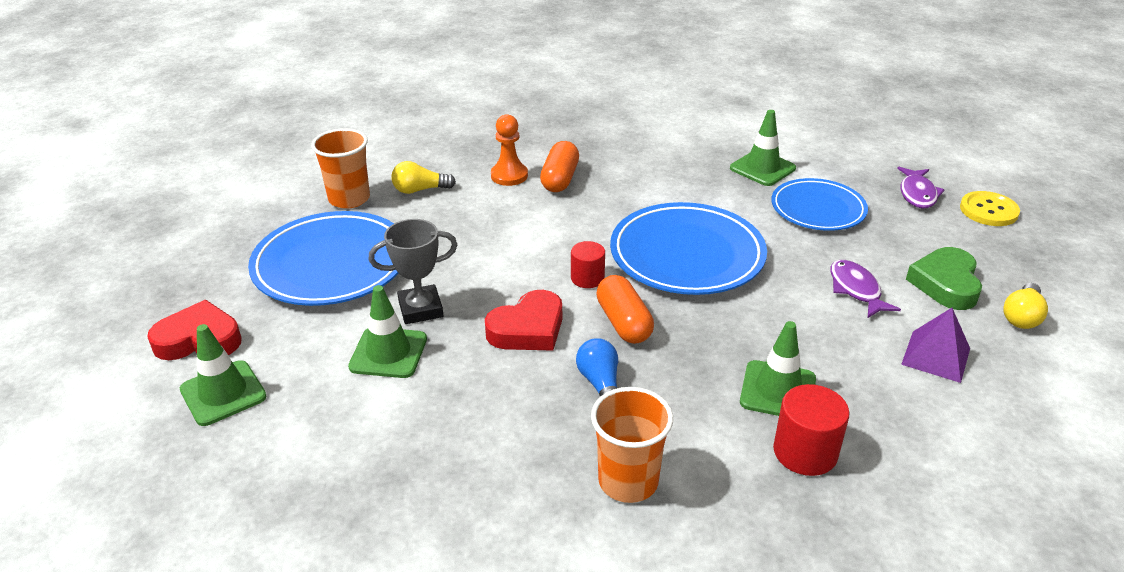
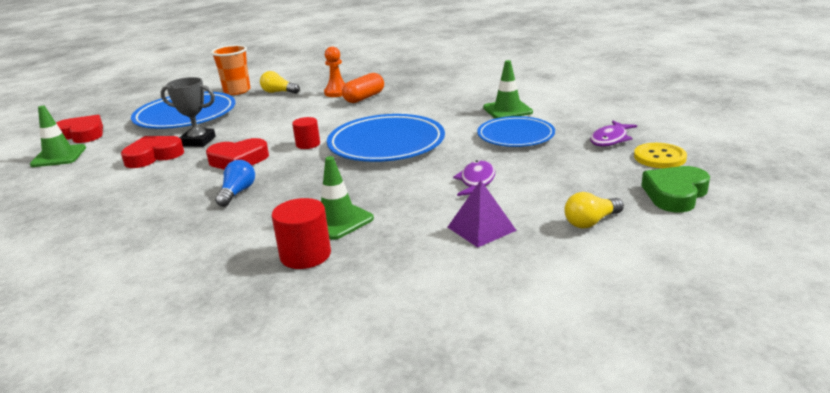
camera: 30 degrees right, 10 degrees down
green traffic cone [348,285,427,378] -> red heart [121,136,184,168]
orange cup [591,387,673,503] -> none
orange capsule [596,275,654,344] -> none
green heart [906,247,982,310] -> green heart moved to [641,166,710,212]

